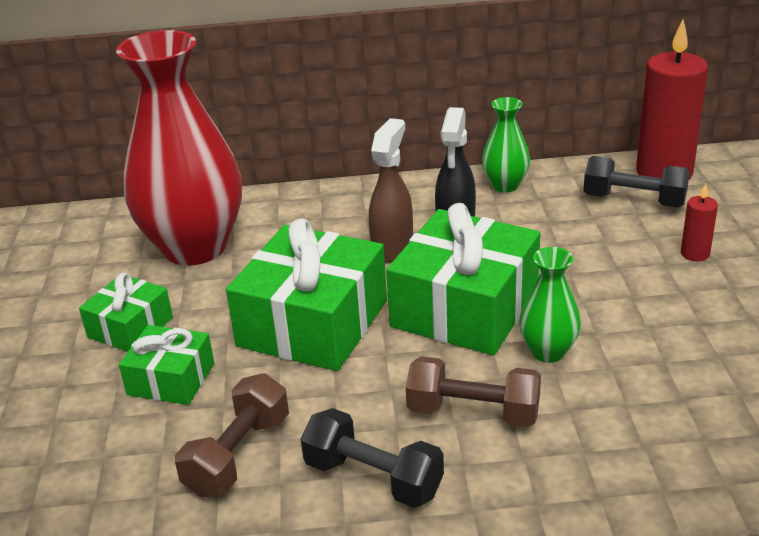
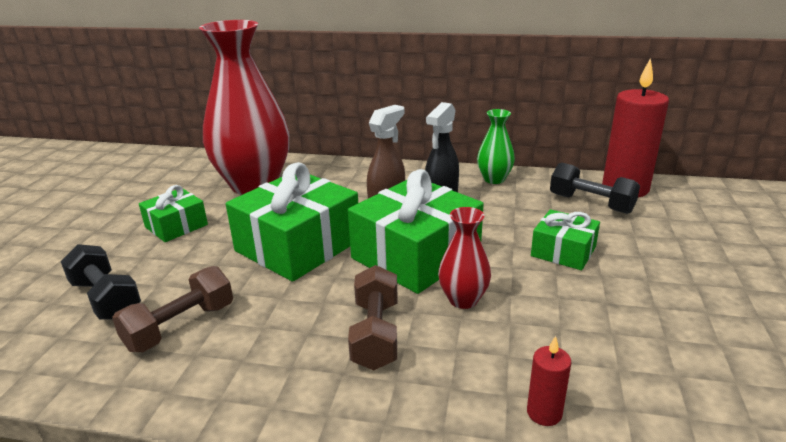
camera: 15 degrees right, 5 degrees down
green gift [119,325,214,405] -> green gift moved to [531,209,600,270]
black dumbbell [301,408,444,508] -> black dumbbell moved to [61,244,141,320]
brown dumbbell [406,356,541,427] -> brown dumbbell turned 60 degrees clockwise [348,265,397,370]
green vase [519,247,581,363] -> red vase [438,207,491,309]
red candle [681,183,718,261] -> red candle moved to [527,336,571,426]

